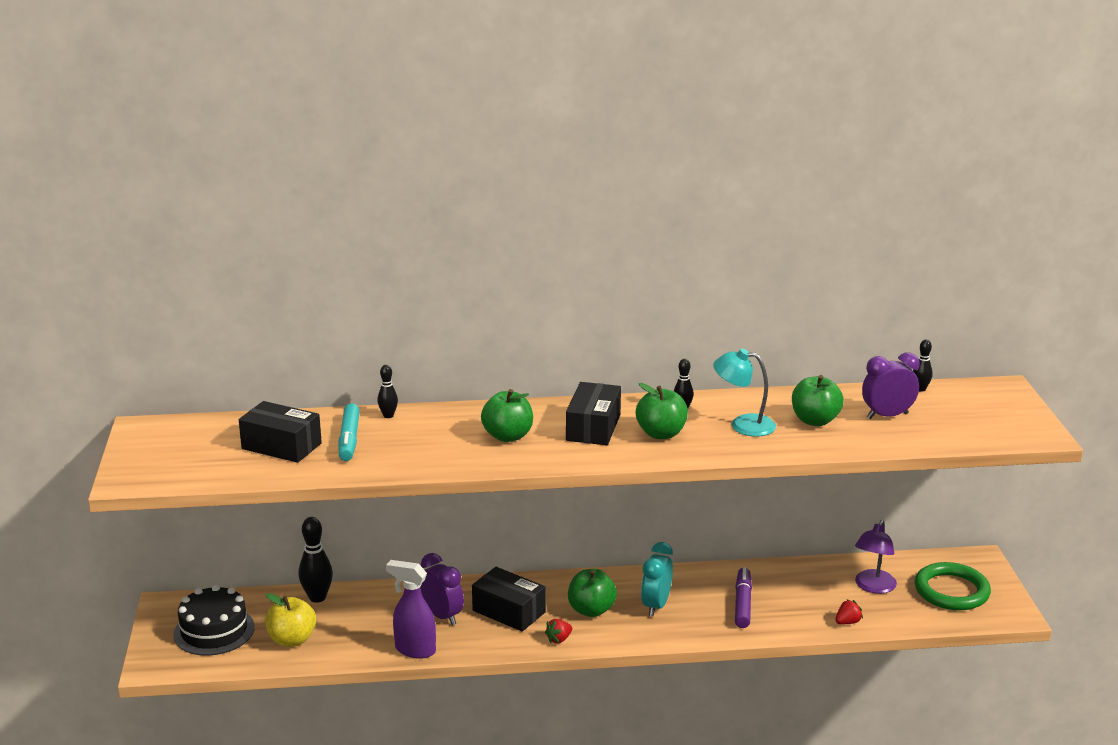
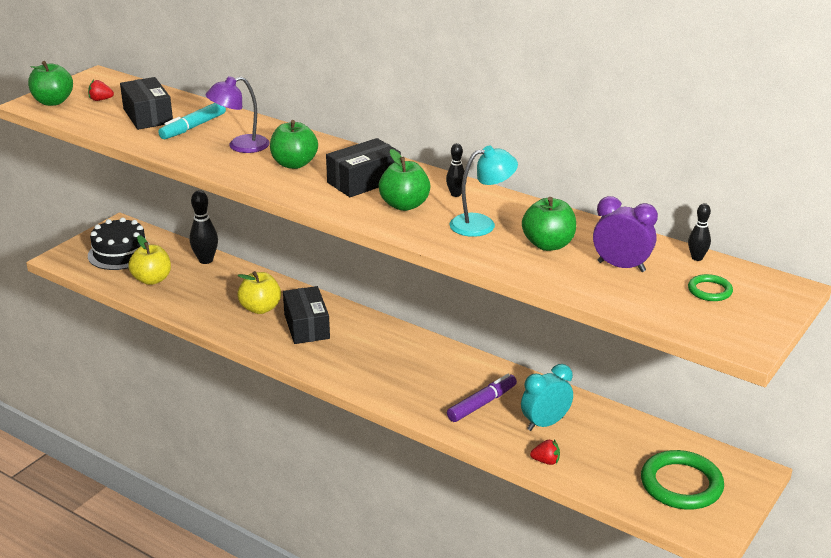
camera: 40 degrees right, 5 degrees up
black bowling pin [377,365,398,418] -> none
purple spray bottle [386,560,436,659] -> none
purple clock [420,553,464,625] -> yellow apple [237,271,281,314]
red strawberry [545,619,572,644] -> red strawberry moved to [88,80,114,101]
green apple [568,569,617,617] -> green apple moved to [28,61,73,106]
turquoise clock [641,542,673,616] -> turquoise clock moved to [521,364,573,431]
turquoise lamp [713,349,776,437] -> turquoise lamp turned 105 degrees clockwise [449,145,518,237]
purple lamp [855,520,897,594] -> purple lamp moved to [205,76,270,153]
none -> green ring [688,274,733,301]

